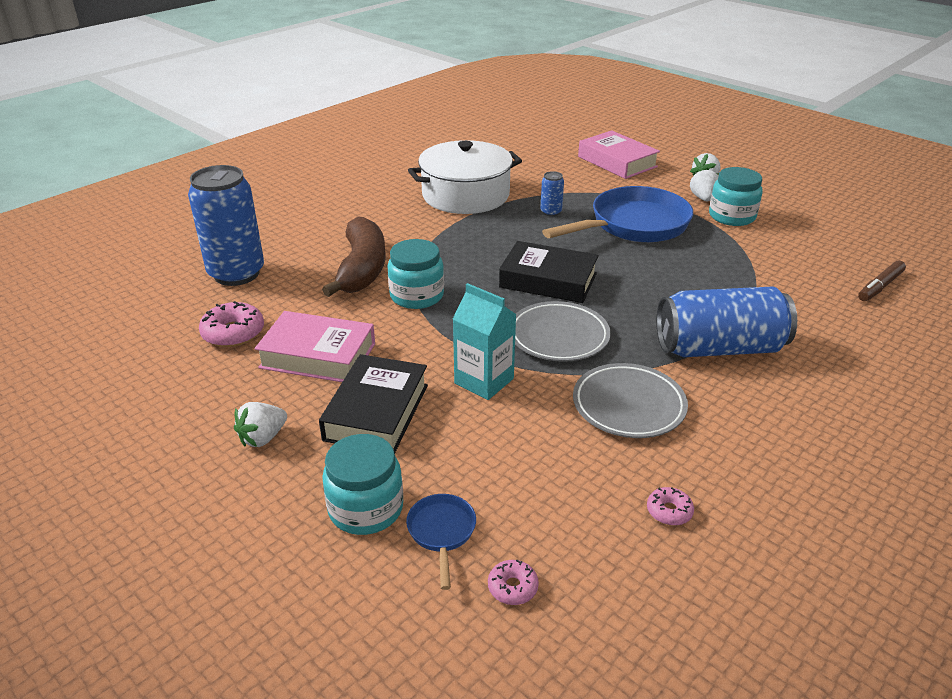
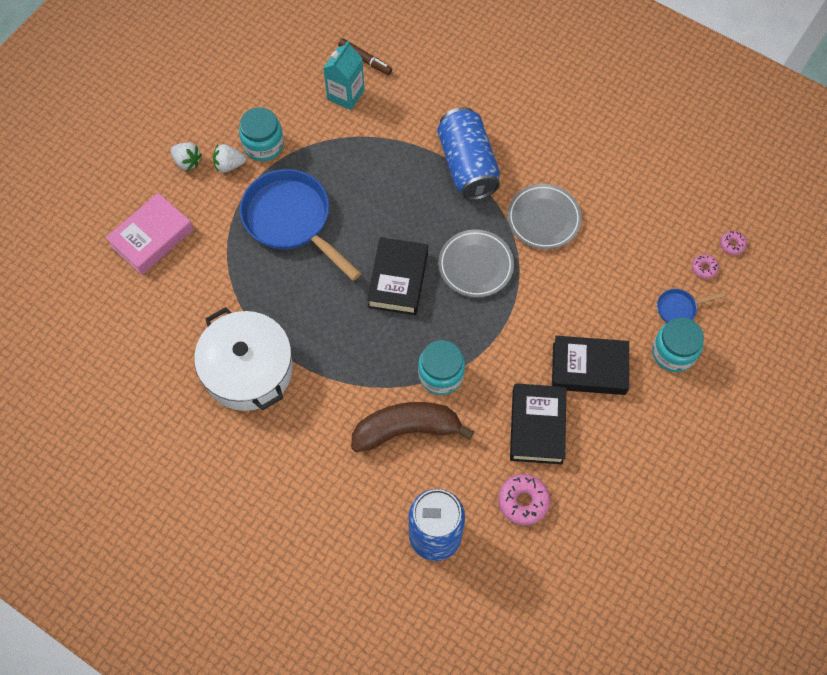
camera: 100 degrees left, 30 degrees up
white strawberry [234,402,287,447] -> none
pink book [255,311,375,382] -> black book [510,383,566,464]
turquoise carton [453,283,516,400] -> turquoise carton moved to [323,40,364,110]
blue can [540,171,564,217] -> none
pink donut [647,487,694,526] -> pink donut moved to [720,231,747,255]

